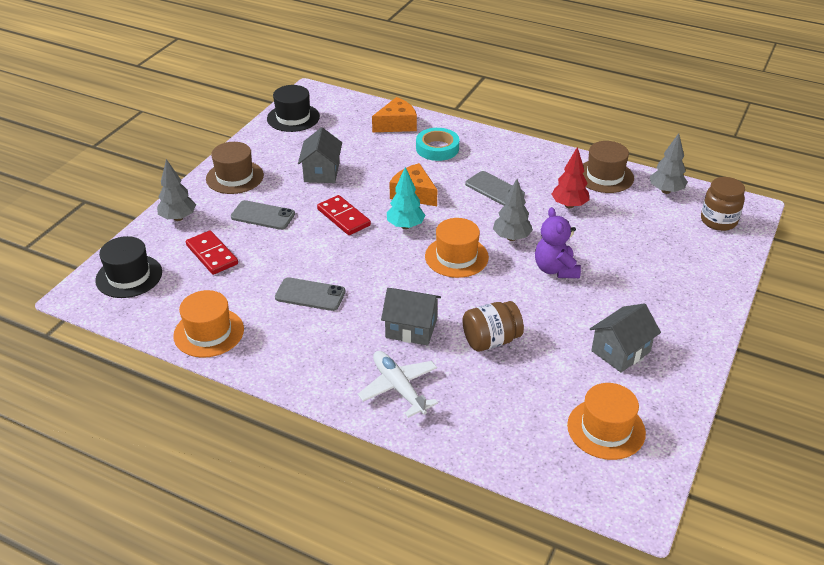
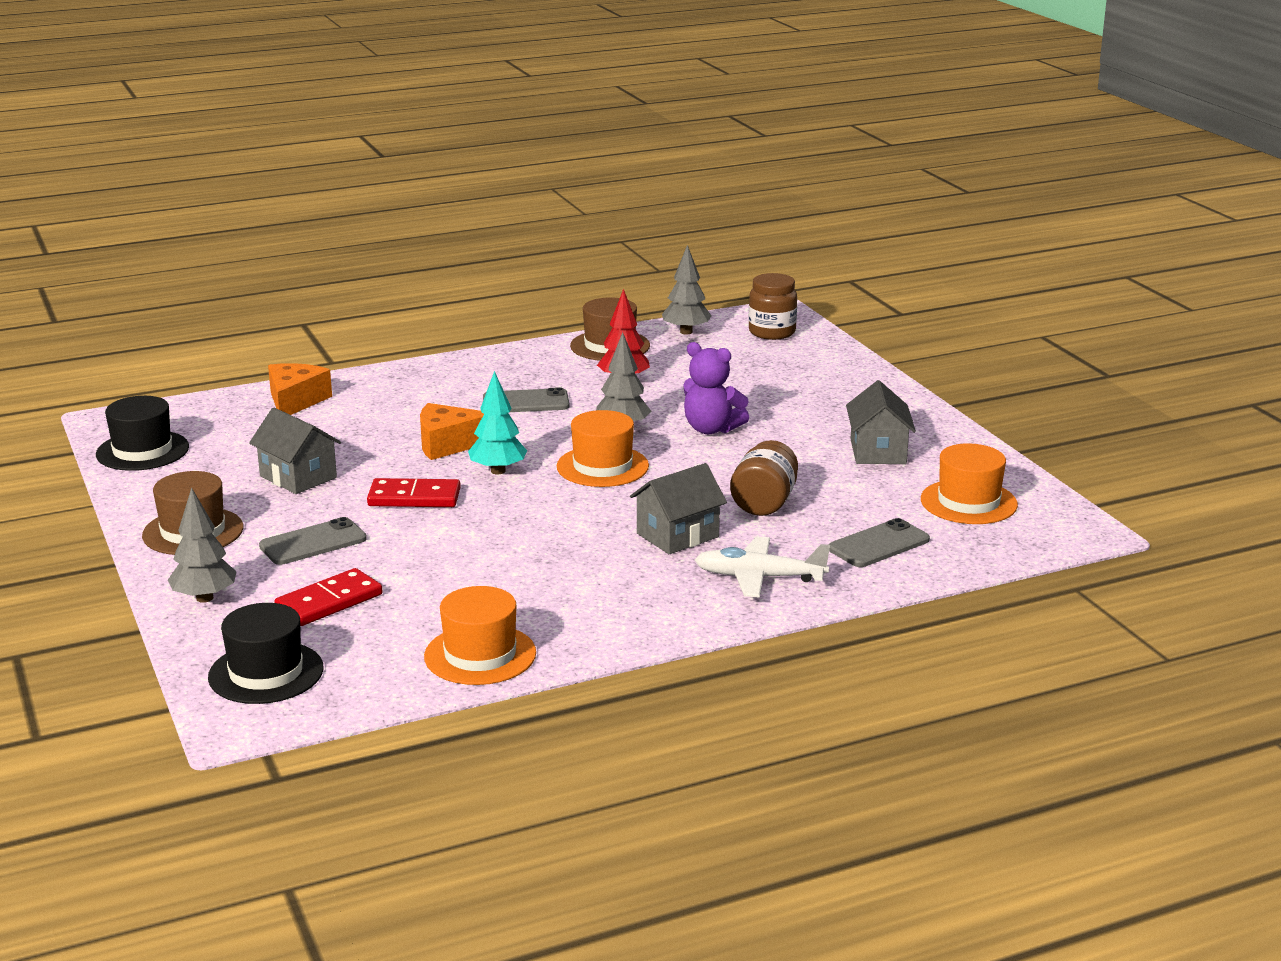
camera: 50 degrees left, 15 degrees down
red domino [186,230,238,275] -> red domino turned 45 degrees counterclockwise [274,568,383,626]
grey phone [275,277,346,311] -> grey phone moved to [829,518,930,567]
turquoise tape [416,128,459,161] -> none

